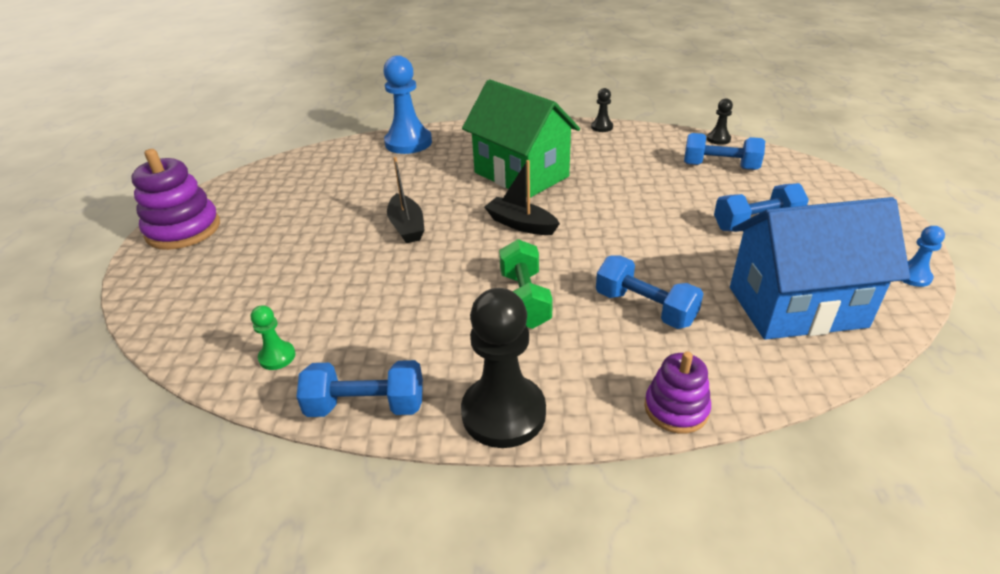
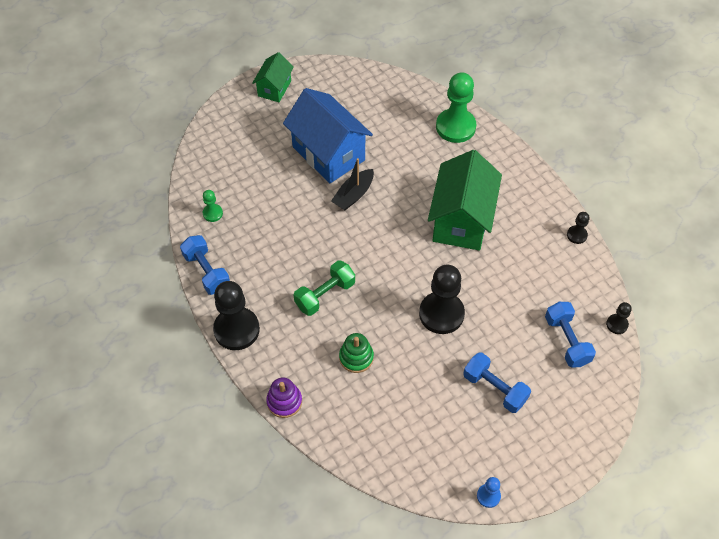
camera: 55 degrees right, 20 degrees up
purple stacking toy [131,149,220,250] -> green house [252,52,294,102]
blue pawn [383,55,432,154] -> green pawn [436,72,476,143]
black boat [484,160,560,235] -> none
blue dumbbell [596,256,704,329] -> green stacking toy [339,333,374,373]
blue house [730,197,910,340] -> blue house moved to [283,88,373,183]
none -> black pawn [419,265,465,334]

